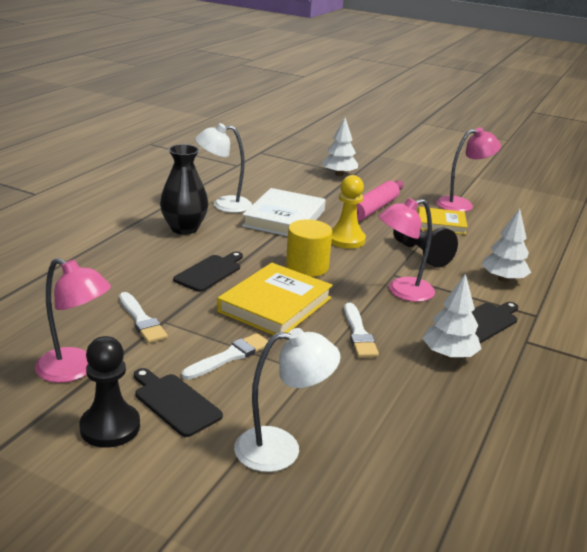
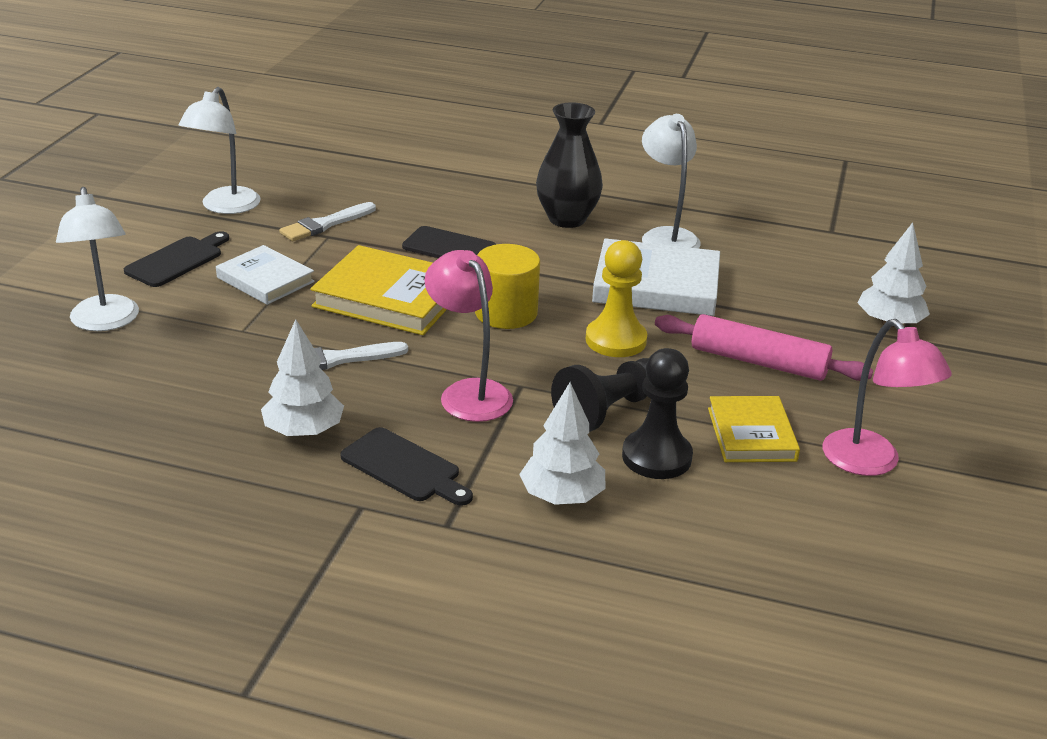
camera: 80 degrees right, 5 degrees up
pink lamp [35,258,111,383] -> white lamp [178,87,261,214]
black pawn [79,336,140,448] -> black pawn moved to [622,348,693,479]
white brush [182,333,268,380] -> white book [216,245,315,305]

